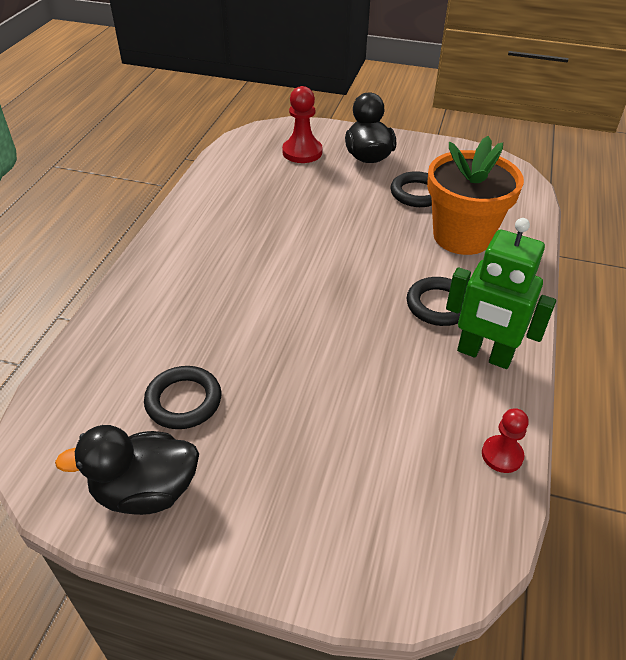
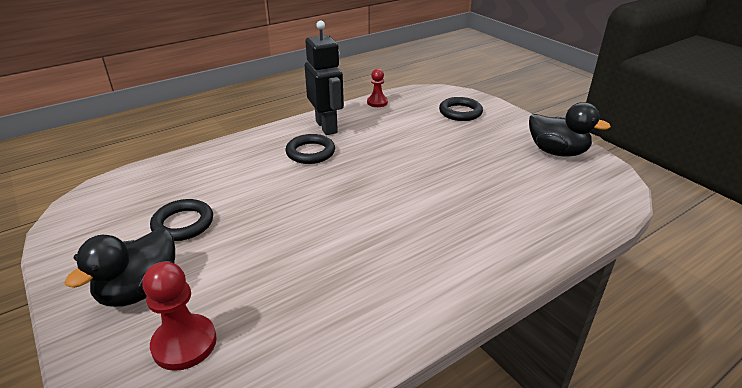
camera: 140 degrees left, 10 degrees down
black ring [144,366,221,429] -> black ring moved to [439,97,483,121]
orange flower pot [427,136,524,255] -> none
green robot [446,218,556,369] -> black robot [305,21,344,135]

